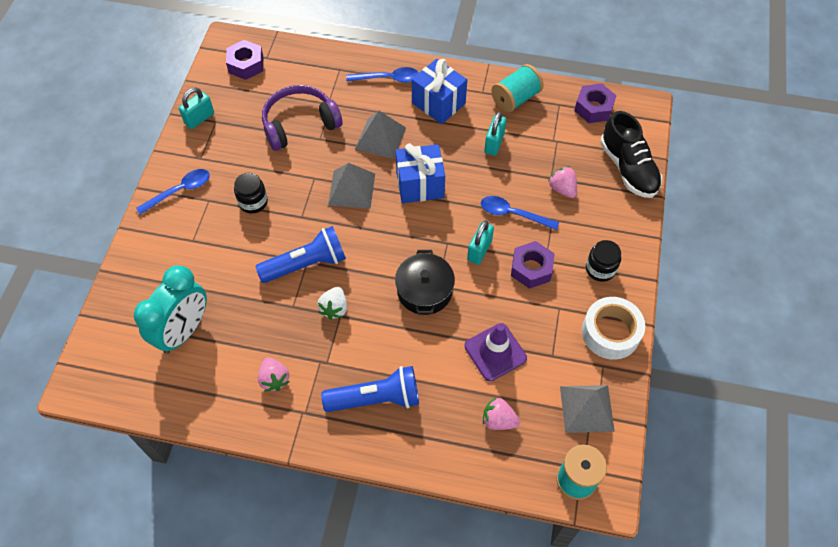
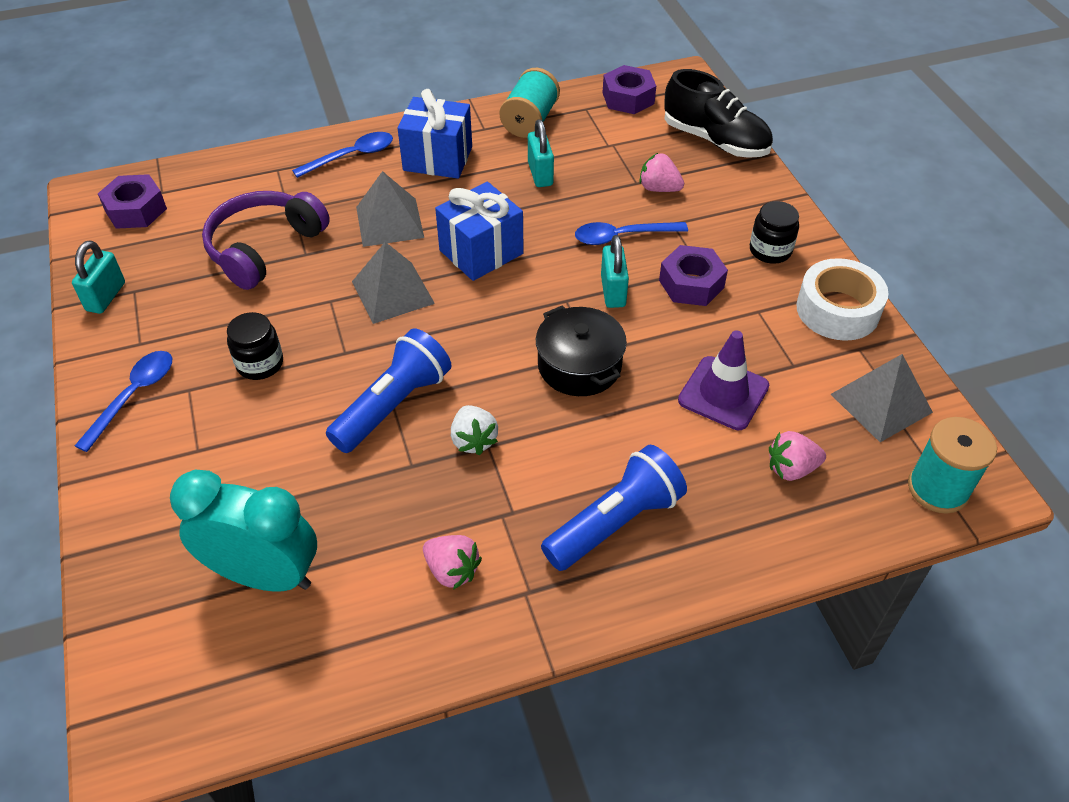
camera: 30 degrees left, 10 degrees down
turquoise clock [134,265,207,354] -> turquoise clock turned 75 degrees counterclockwise [170,470,317,592]

